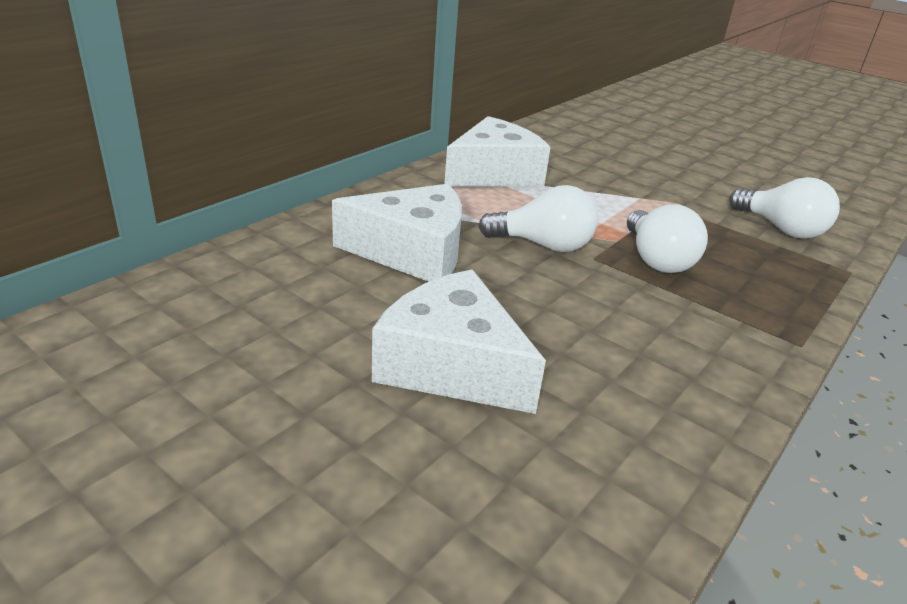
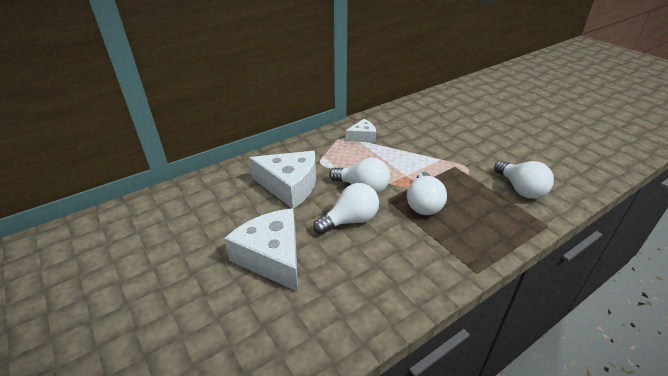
camera: 20 degrees right, 5 degrees up
white cheese [444,116,551,187] -> white cheese [345,119,376,143], size x0.54
none -> white light bulb [313,183,379,234]

